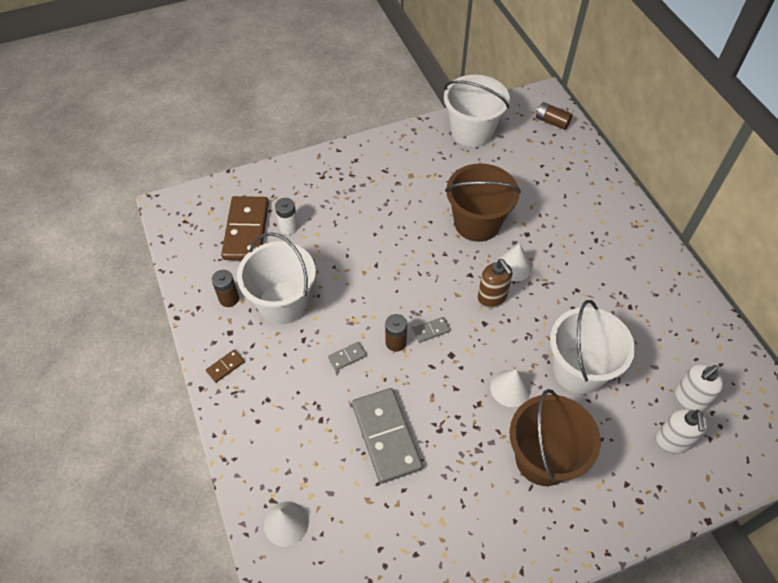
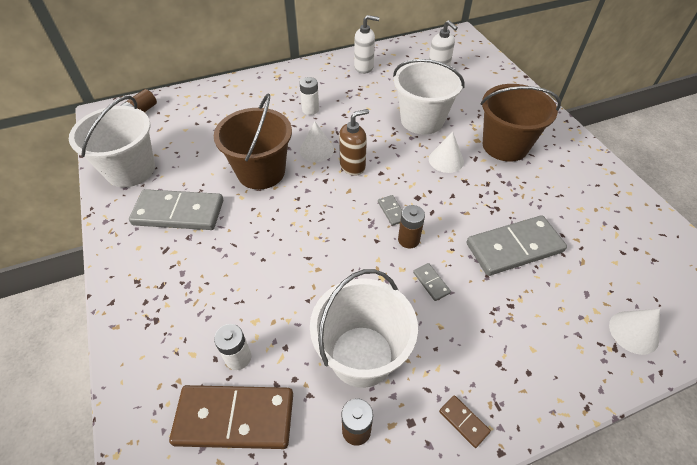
camera: 90 degrees left, 5 degrees down
white soap dispenser [655,409,708,454] -> white soap dispenser moved to [354,15,380,74]
none -> grey domino [129,189,223,230]
none -> white battery [300,77,319,115]

